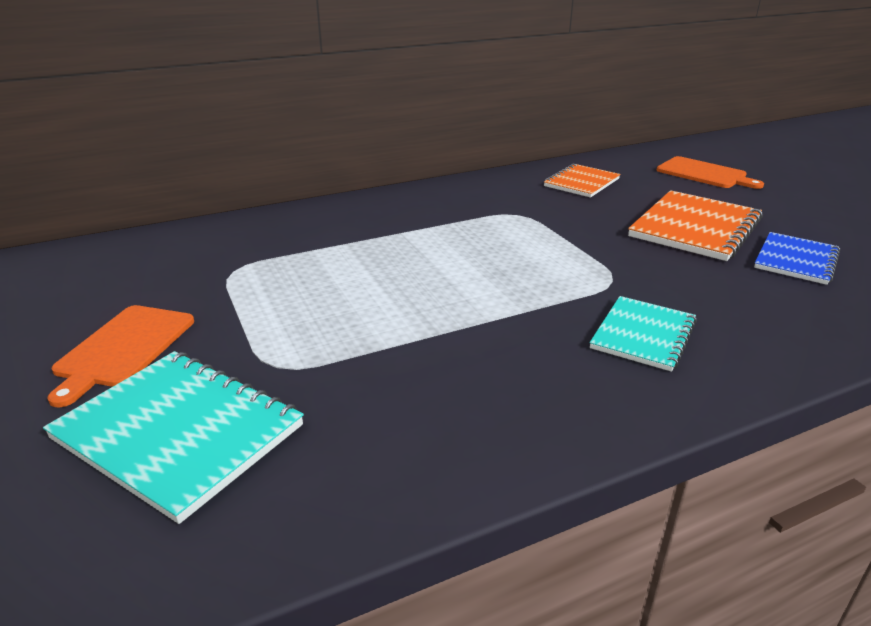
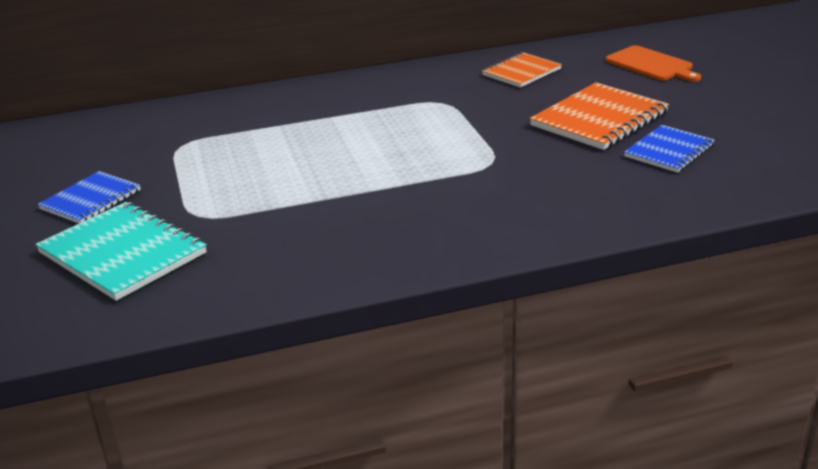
camera: 10 degrees right, 0 degrees up
orange cutting board [47,305,194,407] -> blue notebook [38,171,141,223]
turquoise notebook [590,296,697,372] -> none

